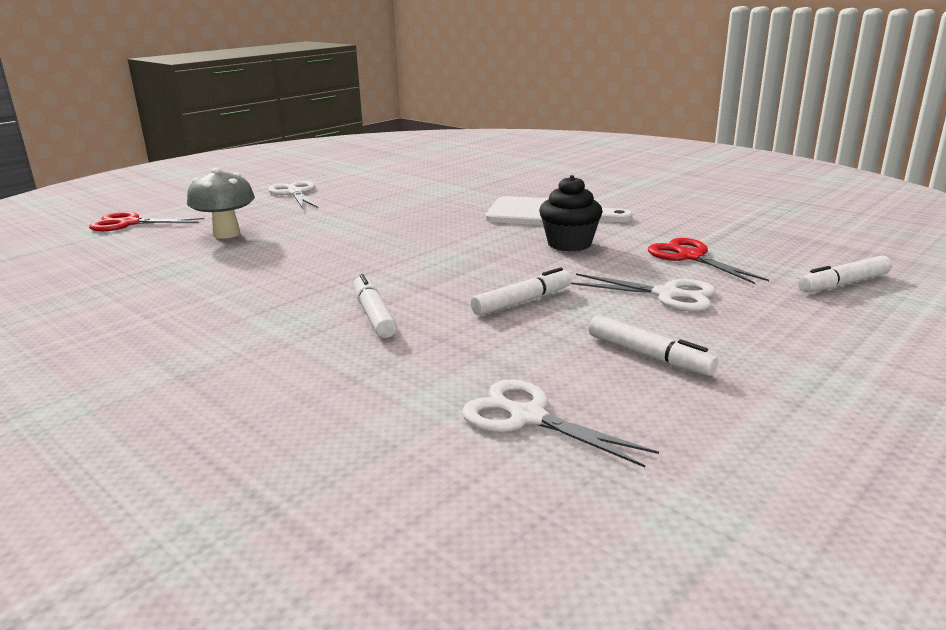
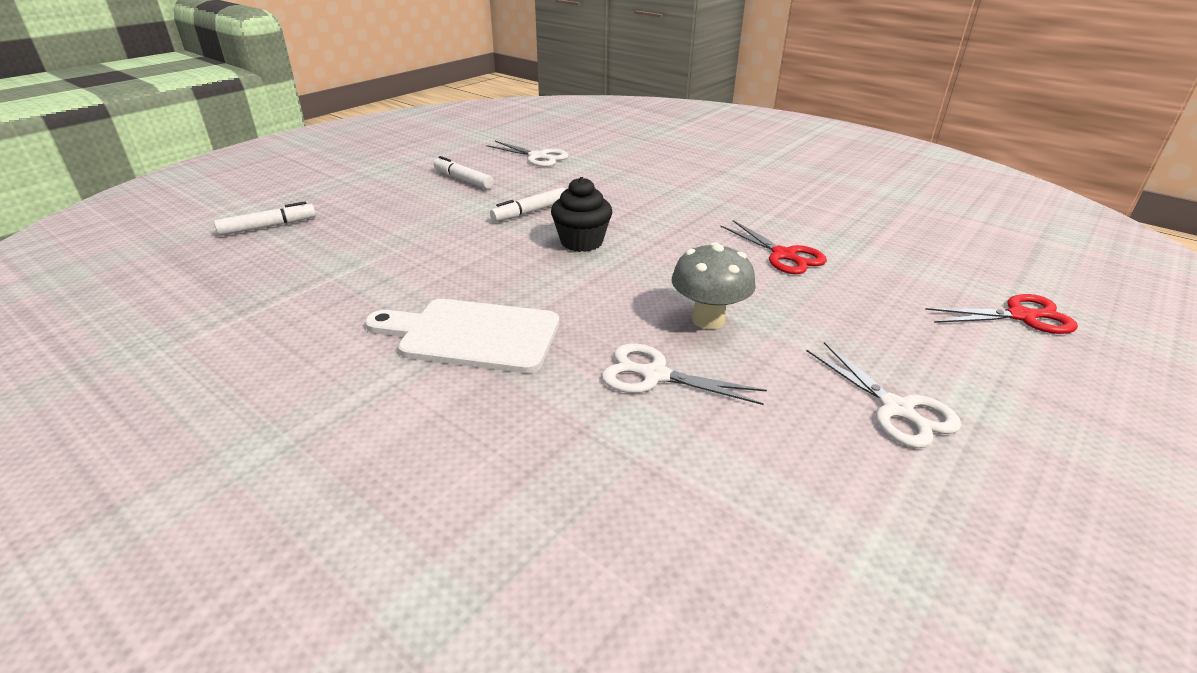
camera: 175 degrees right, 10 degrees up
grey mushroom [187,168,255,238] -> grey mushroom moved to [672,242,756,329]
white marker [353,274,397,338] -> none
black cupcake [539,175,603,252] -> black cupcake moved to [551,177,612,252]
white scissors [571,273,716,311] -> white scissors moved to [602,343,767,405]
red scissors [648,238,769,284] -> red scissors moved to [720,220,827,274]

